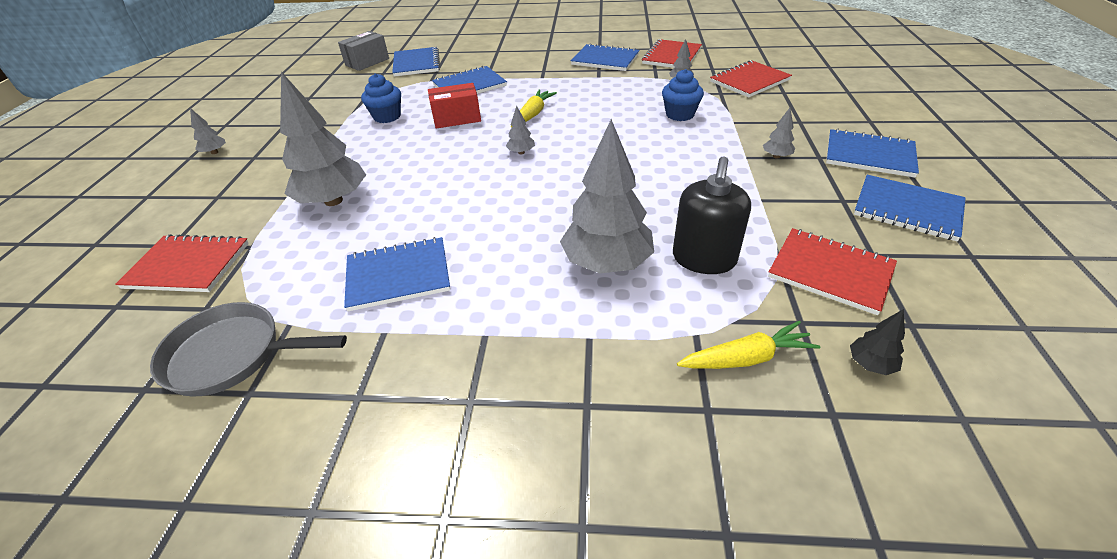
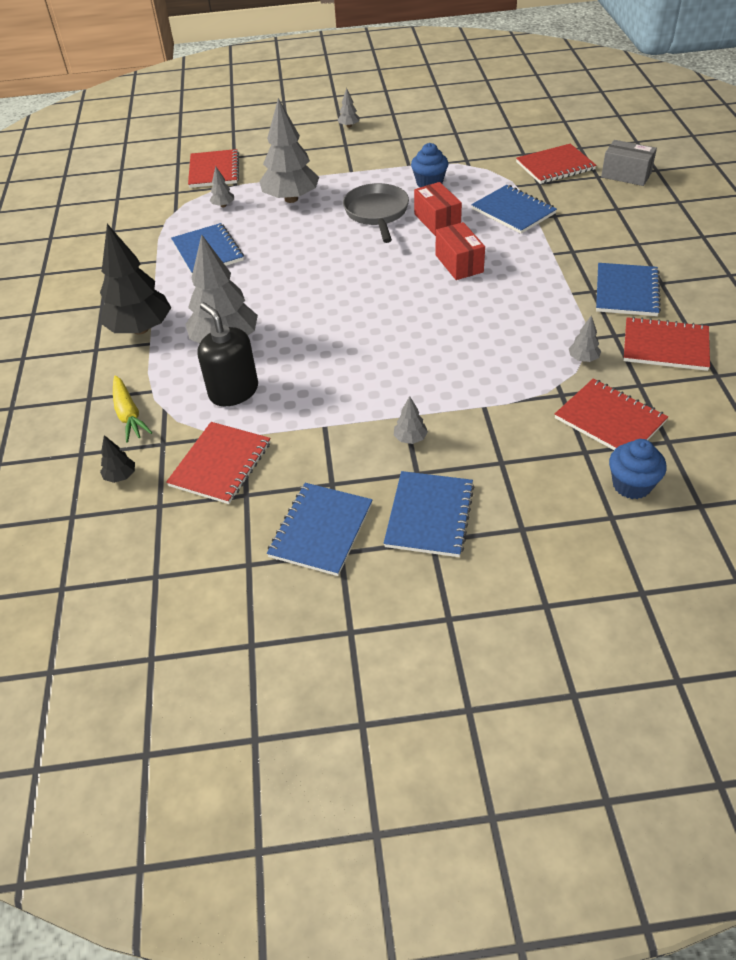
camera: 80 degrees right, 5 degrees up
grey pan [150,302,347,397] -> grey pan moved to [343,183,409,243]
grey box [338,31,389,71] -> grey box moved to [601,140,657,186]
blue notebook [392,47,440,76] -> red notebook [516,144,596,184]
grey tree [506,106,535,154] -> grey tree moved to [209,166,234,207]
yellow carrot [511,90,557,127] -> red box [435,222,485,280]
blue cupcake [662,69,704,121] -> blue cupcake moved to [609,439,666,499]
black soap dispenser [673,156,751,274] -> black soap dispenser turned 45 degrees clockwise [197,302,258,406]
none -> black tree [100,224,171,334]

